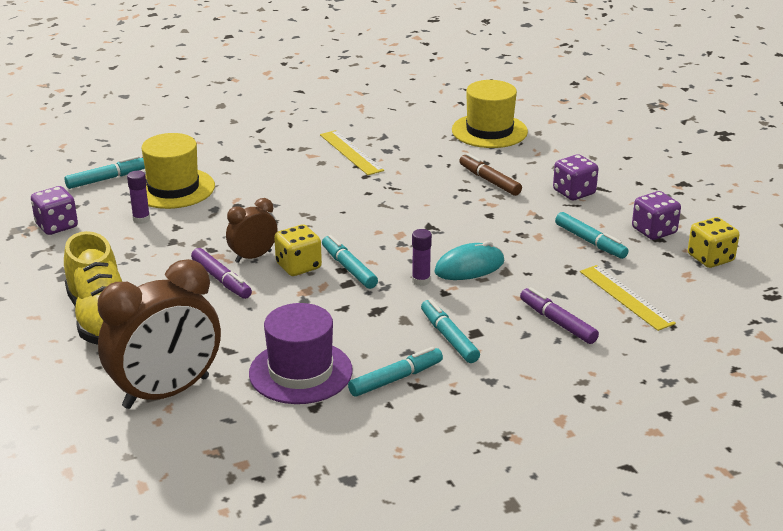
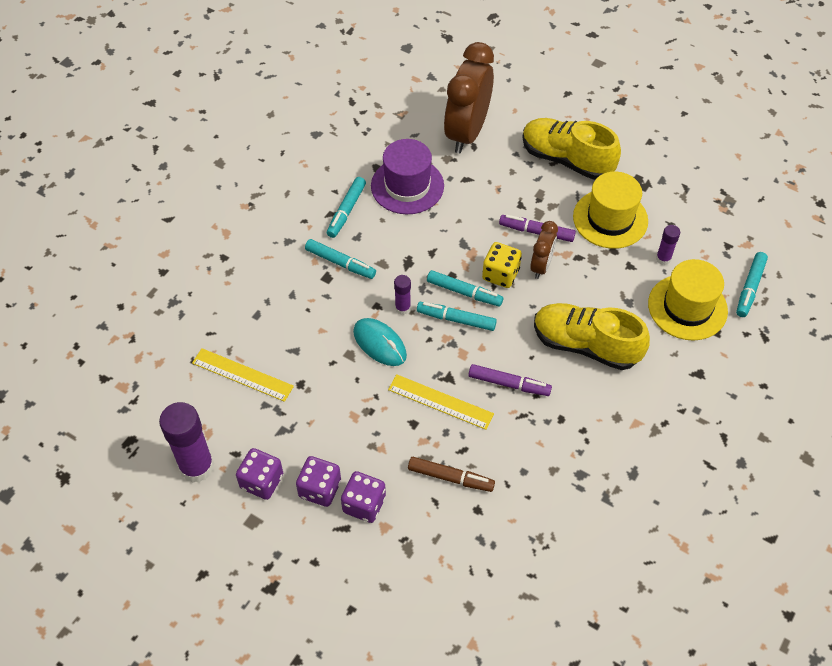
camera: 145 degrees right, 25 degrees up
purple dice [31,186,78,235] -> purple dice moved to [296,456,341,507]
yellow ruler [320,130,384,175] -> yellow ruler moved to [388,374,494,430]
turquoise mouse [434,241,504,280] -> turquoise mouse turned 75 degrees counterclockwise [353,318,407,366]
yellow hat [452,80,528,148] -> yellow hat moved to [573,172,648,249]
purple marker [520,287,599,344] -> purple marker moved to [468,364,552,396]
turquoise marker [555,212,629,259] -> turquoise marker moved to [417,302,497,331]
yellow dice [688,217,739,268] -> purple glue stick [159,402,214,483]
none -> yellow shoe [534,303,650,370]

